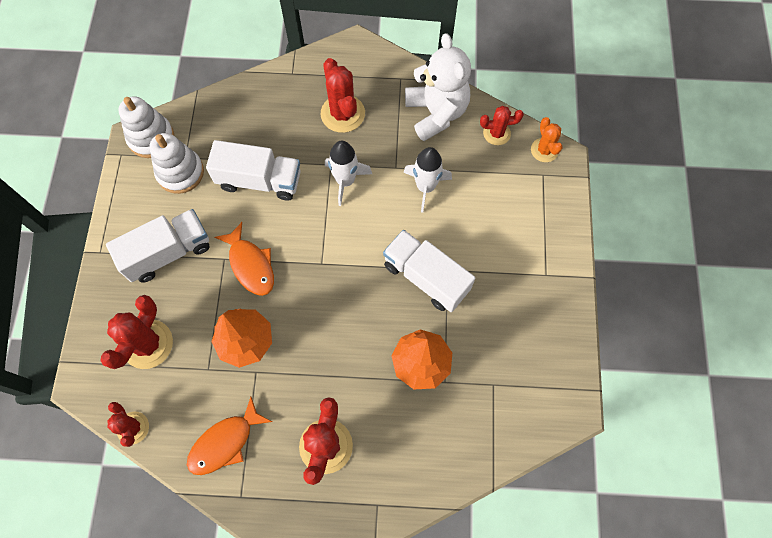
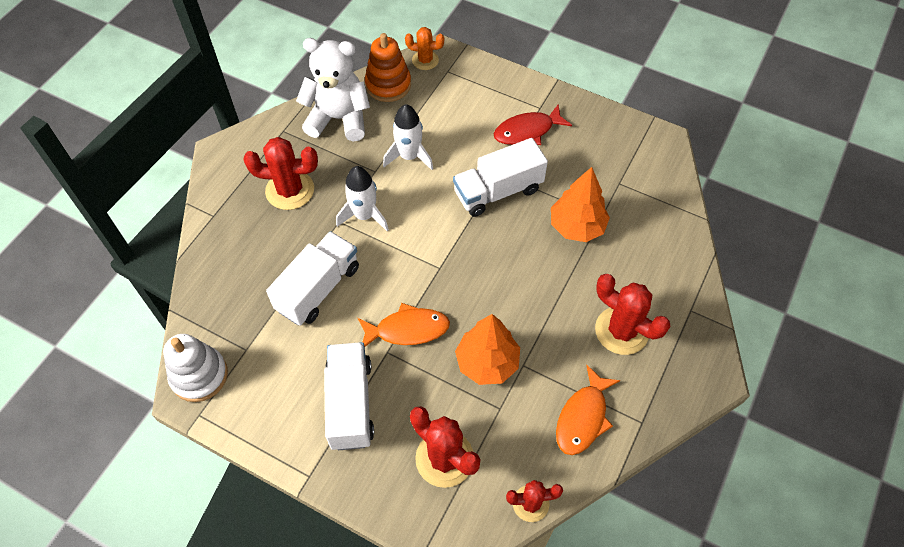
camera: 65 degrees left, 10 degrees down
white stacking toy [149,133,204,194] -> none
orange fish [187,397,272,475] -> orange fish turned 45 degrees clockwise [556,365,620,455]
red cactus [480,106,524,145] -> orange stacking toy [365,33,411,102]
none -> red fish [494,105,572,145]

